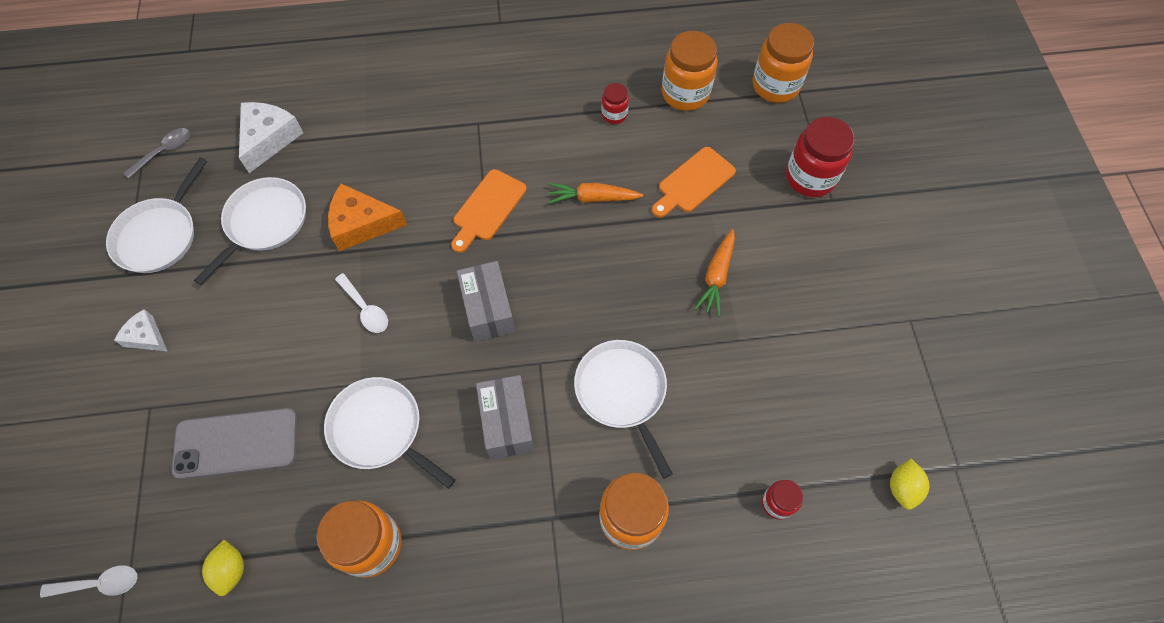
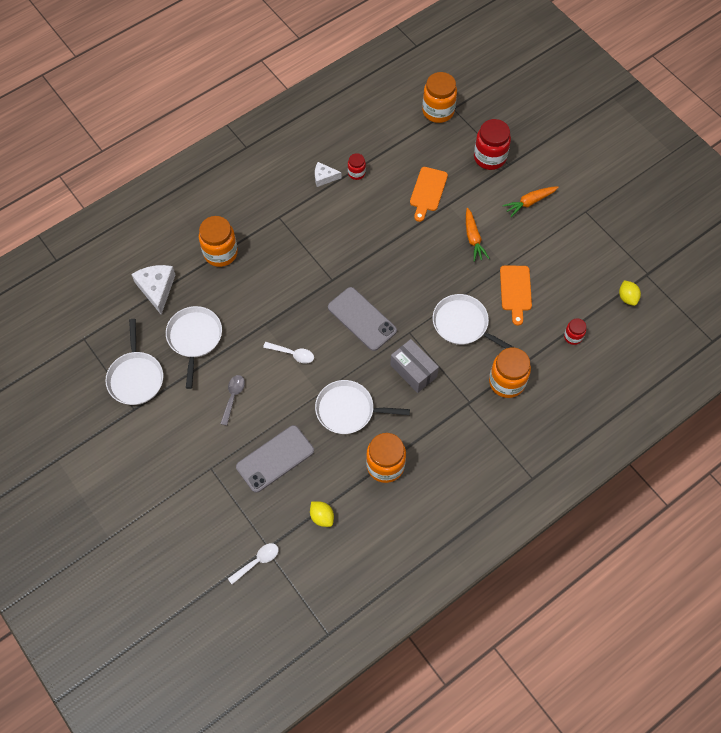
camera: 30 degrees left, 0 degrees up
white cheese [114,309,168,352] -> white cheese moved to [315,162,342,187]
grey spoon [124,128,190,179] -> grey spoon moved to [220,375,245,426]
orange cheese [328,183,407,251] -> none
orange cutting board [451,169,527,253] -> orange cutting board moved to [500,266,532,326]
grey box [457,261,515,342] -> grey phone [328,287,397,351]
orange carrot [548,183,643,204] -> orange carrot moved to [503,186,559,217]
orange jar [662,31,717,111] -> orange jar moved to [199,216,238,267]

